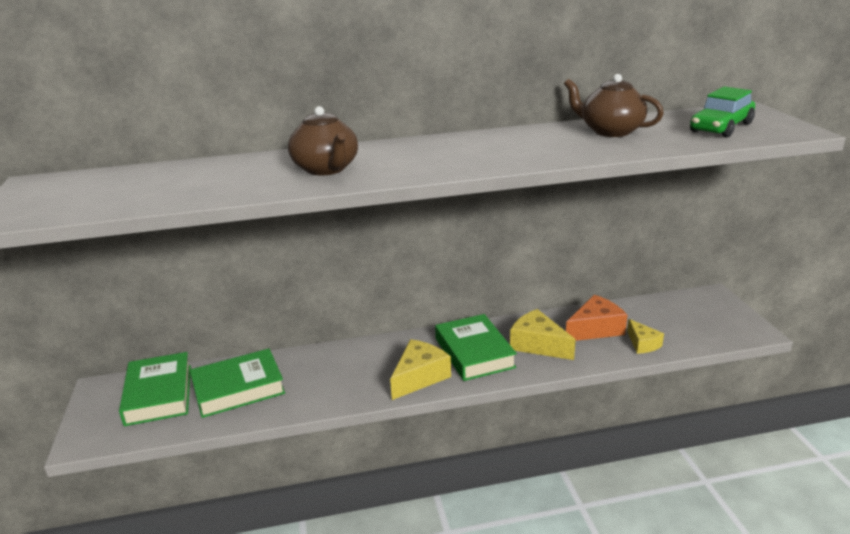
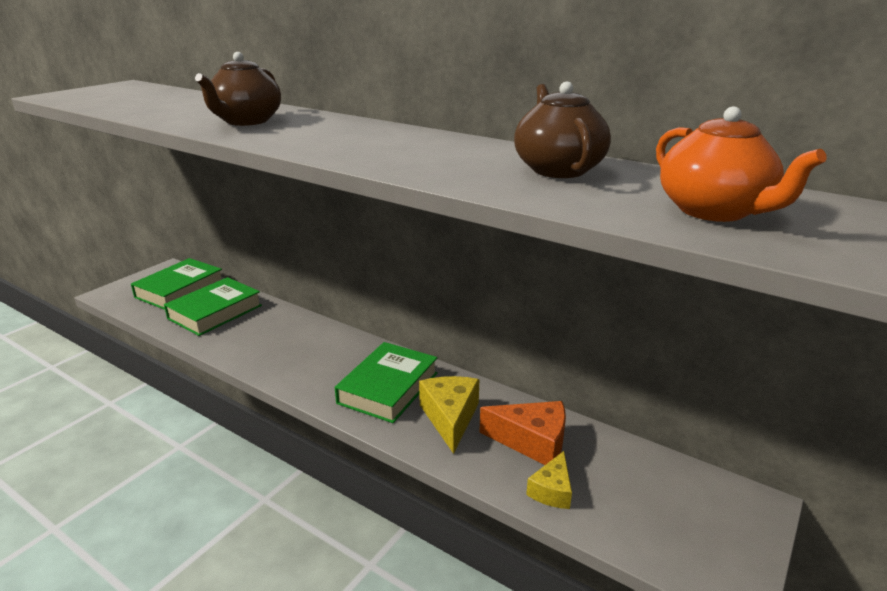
camera: 45 degrees right, 0 degrees up
green book [190,349,285,418] -> green book turned 75 degrees counterclockwise [164,277,262,336]
yellow cheese [390,339,451,400] -> none
green car [690,87,755,138] -> orange teapot [656,107,827,222]

